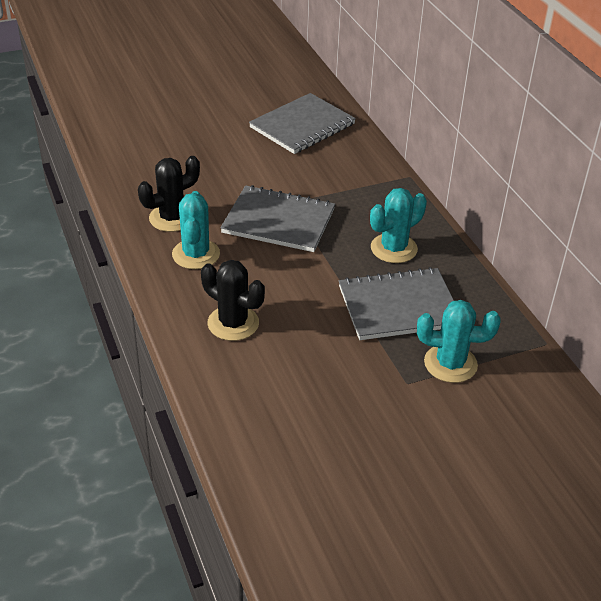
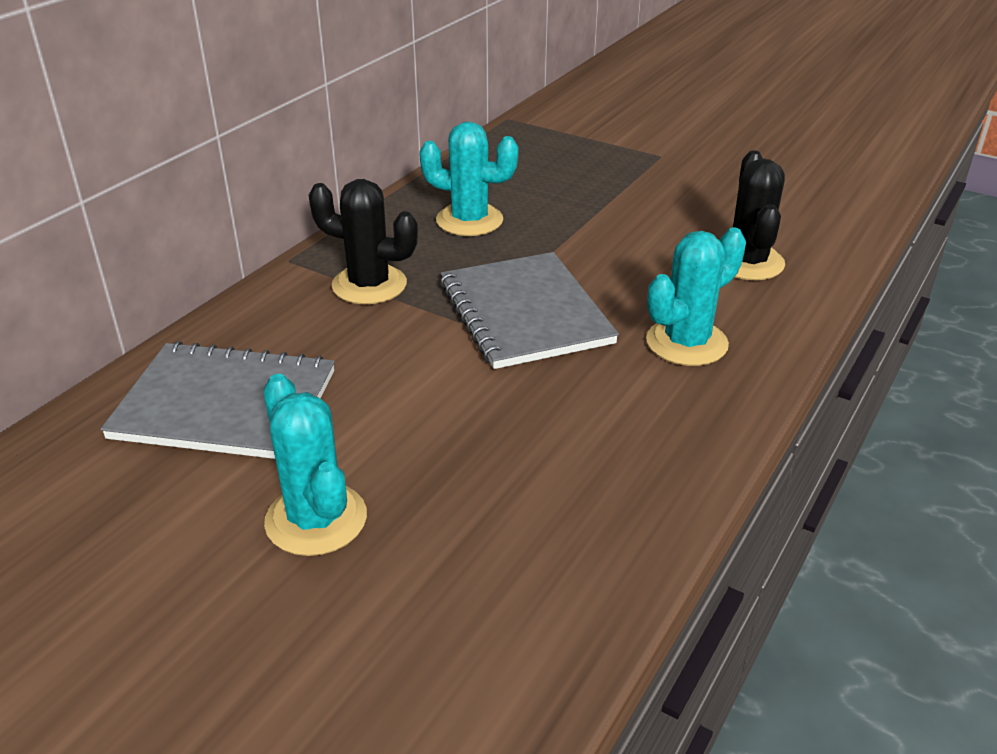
camera: 125 degrees left, 5 degrees down
black cactus [138,156,200,232] -> black cactus moved to [309,179,418,304]
grey notebook [339,267,454,340] -> none
turquoise cactus [417,300,501,383] -> turquoise cactus moved to [264,374,367,556]

